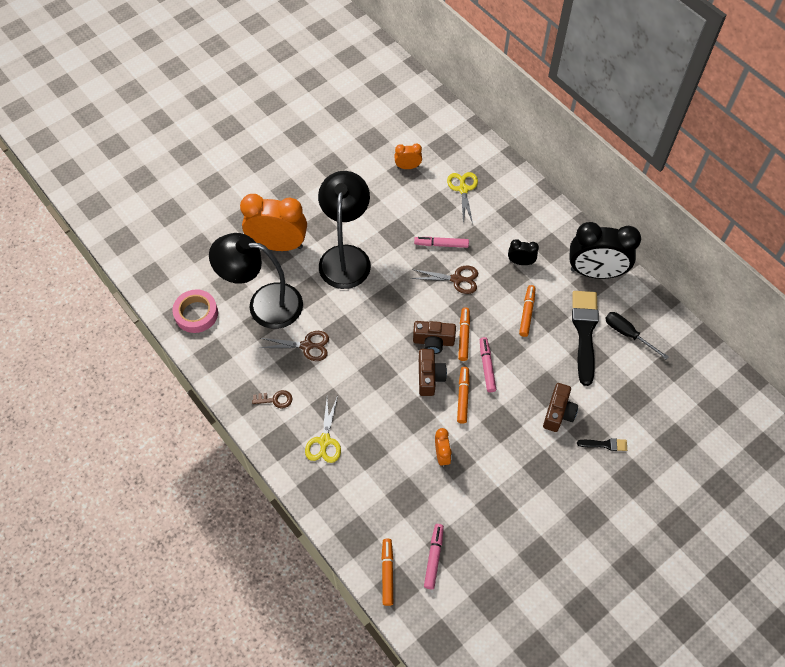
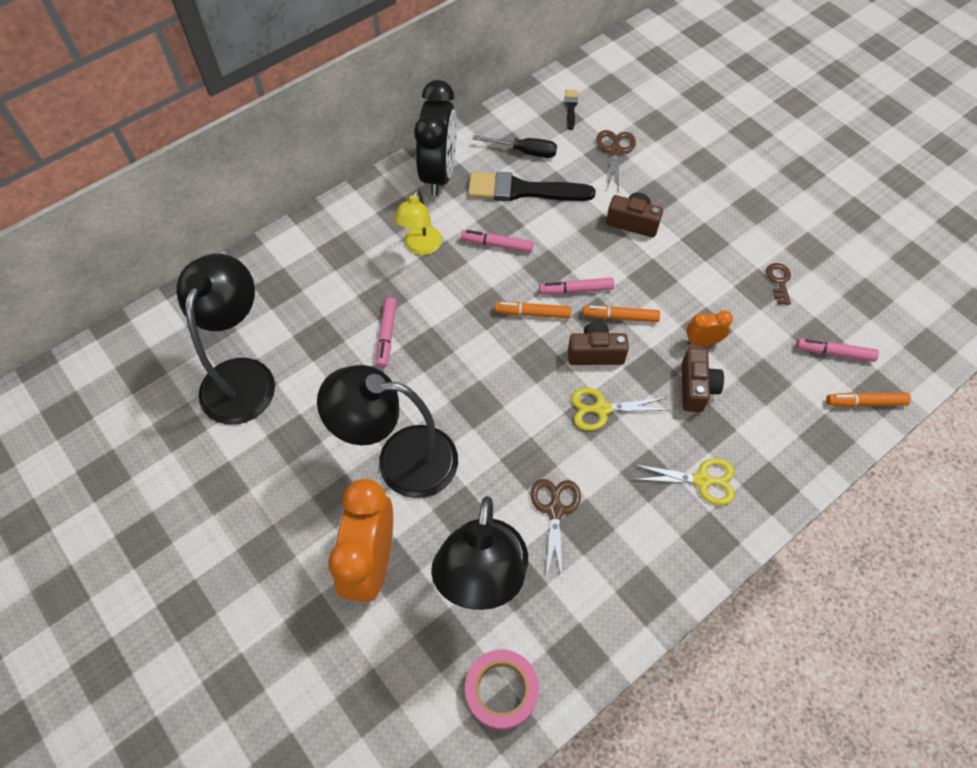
camera: 90 degrees left, 0 degrees up
brown key [252,390,293,409] -> brown key moved to [766,263,791,305]
orange clock [394,144,422,169] -> black lamp [176,254,275,425]
brown scissors [411,266,478,294] -> brown scissors moved to [596,130,636,192]
brown camera [413,321,456,354] -> brown camera moved to [682,347,724,412]
yellow scissors [447,172,478,223] -> yellow scissors moved to [571,388,670,431]
black clock [508,239,539,265] -> yellow lamp [393,189,442,255]
orange marker [519,285,535,337] -> pink marker [461,230,533,253]
black brush [577,438,627,451] -> black brush moved to [564,90,578,130]
black screwdriver [605,312,669,360] -> black screwdriver turned 120 degrees counterclockwise [473,135,557,158]

